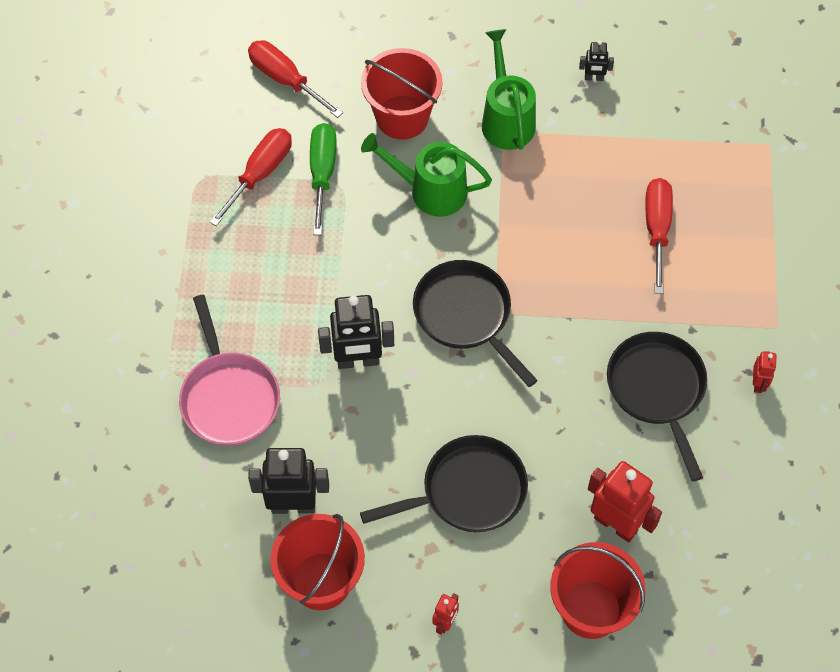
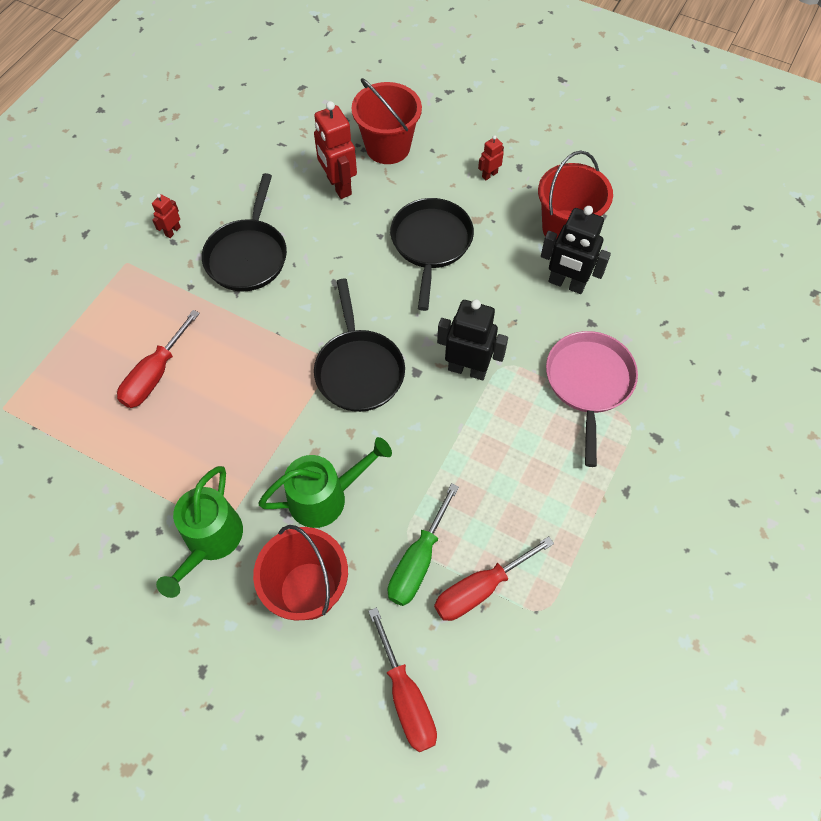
camera: 155 degrees left, 0 degrees up
black pan [360,435,528,532] -> black pan turned 90 degrees clockwise [390,198,474,311]
green watering can [361,133,492,217] -> green watering can turned 60 degrees counterclockwise [258,437,392,528]
black robot [579,40,614,81] -> none

